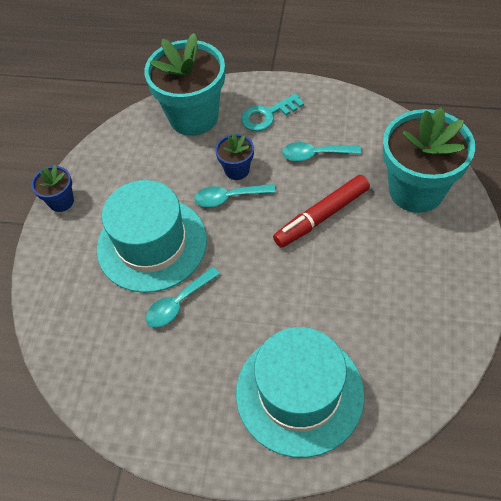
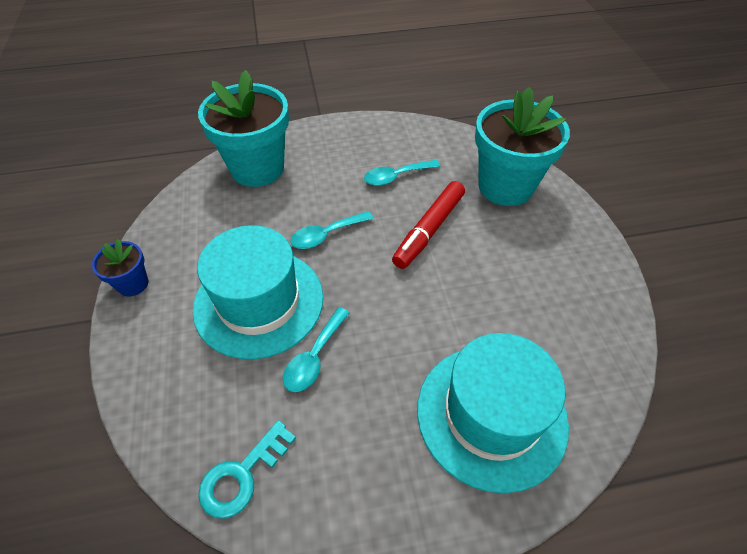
camera: 25 degrees left, 5 degrees down
blue flower pot [215,133,254,180] -> none
turquoise key [241,93,304,131] -> turquoise key moved to [198,420,296,519]

